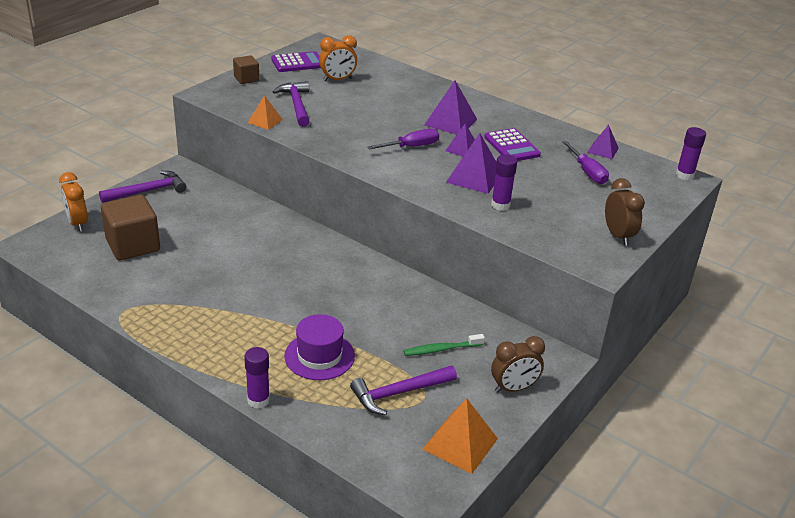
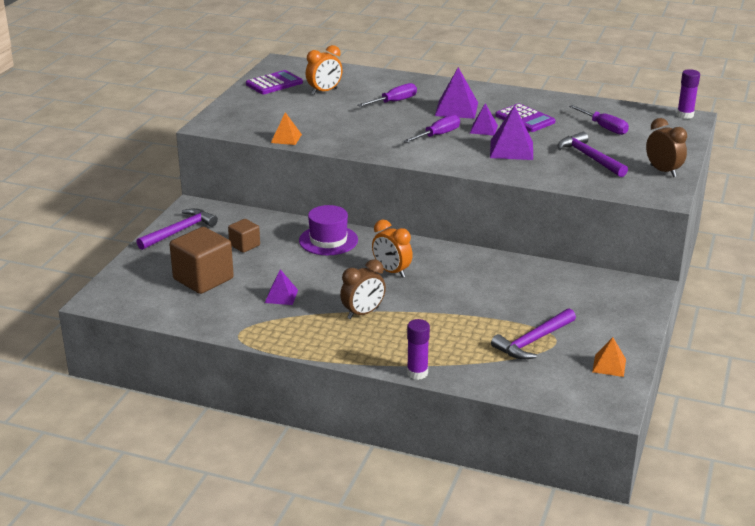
camera: 15 degrees left, 5 degrees down
orange clock [59,172,88,231] -> orange clock moved to [372,220,413,278]
brown cube [233,55,259,84] -> brown cube moved to [228,219,260,253]
purple hammer [273,81,310,127] -> purple hammer moved to [558,132,628,177]
purple hat [284,314,355,380] -> purple hat moved to [299,205,358,255]
green toothbrush [403,334,485,356] -> none
orange pyramid [422,398,498,474] -> orange pyramid [592,337,626,377], size x0.61
purple glue stick [491,154,517,211] -> none
brown clock [491,336,545,393] -> brown clock moved to [340,259,386,319]
purple pyramid [587,125,619,159] -> purple pyramid moved to [265,269,298,305]
none -> purple screwdriver [357,83,417,107]

